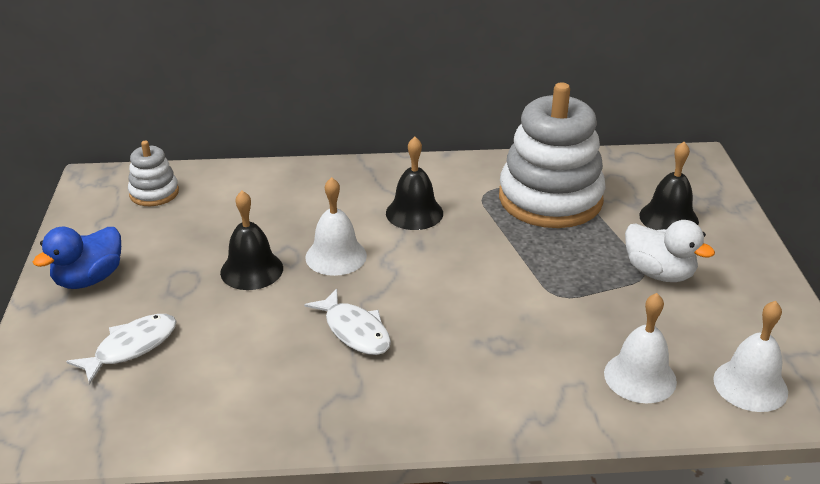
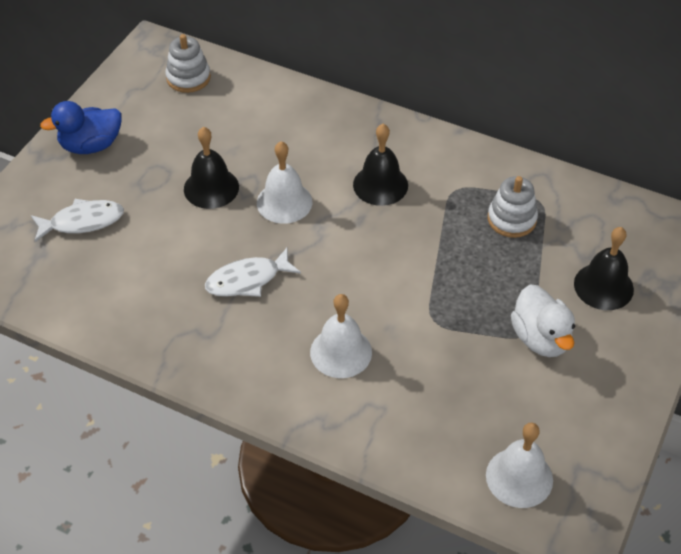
camera: 30 degrees right, 15 degrees up
white fish [304,289,391,355] -> white fish turned 75 degrees clockwise [205,248,301,297]
white stacking toy [499,82,606,228] -> white stacking toy [488,176,538,238], size x0.47
white bell [604,293,677,403] -> white bell moved to [310,294,372,378]

